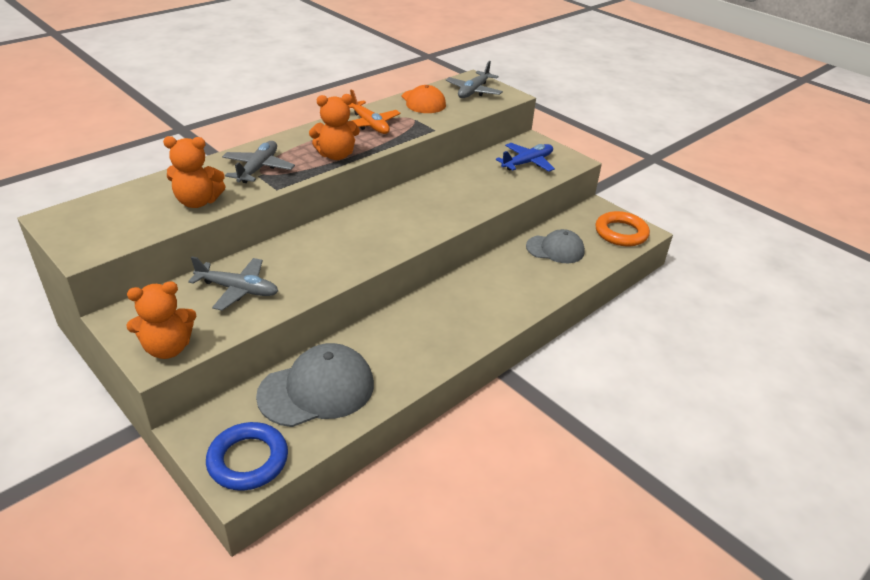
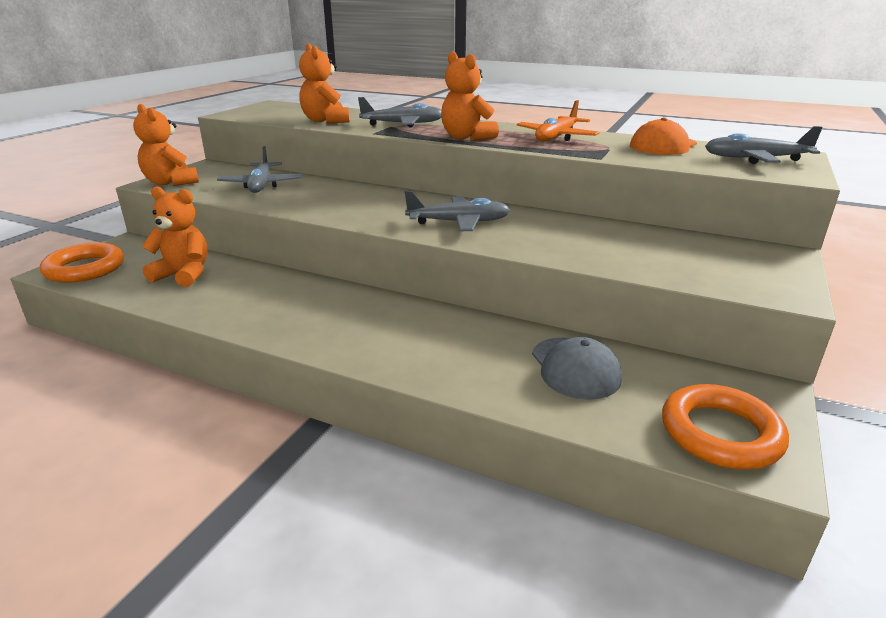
camera: 70 degrees right, 10 degrees down
blue ring [206,422,288,491] -> orange ring [40,243,124,283]
grey cap [256,343,374,427] -> orange teddy bear [142,186,208,287]
blue plane [496,143,555,172] -> none
none -> grey plane [405,191,510,231]

